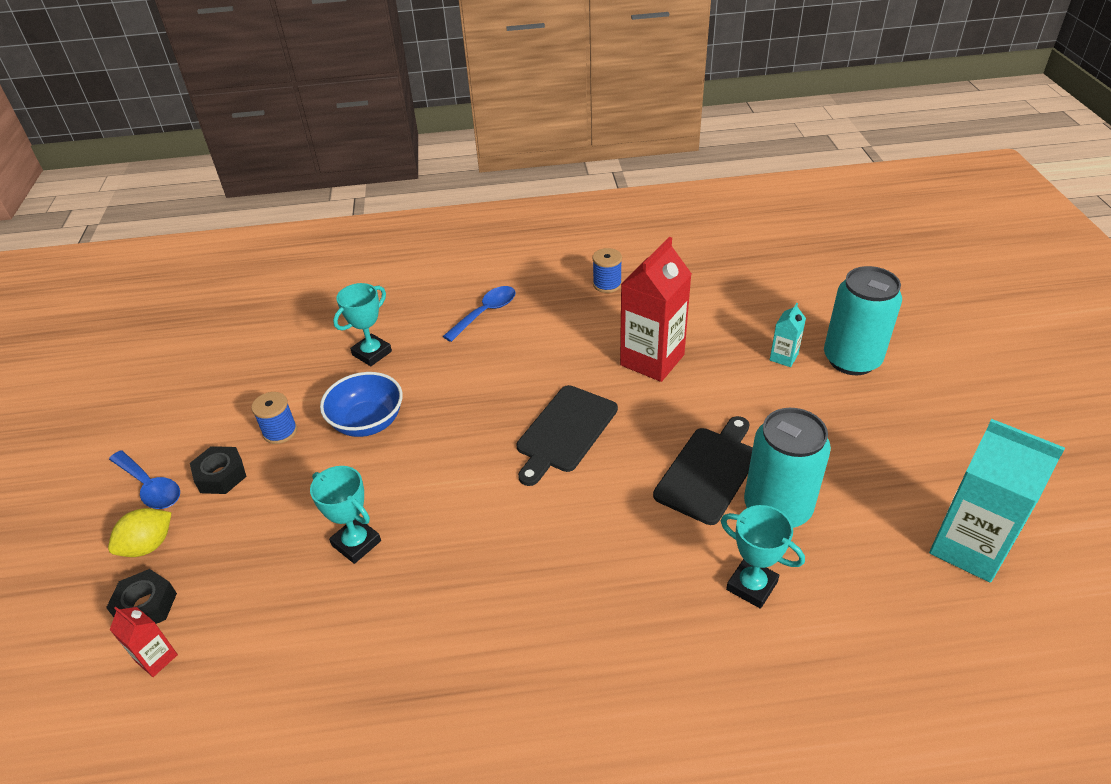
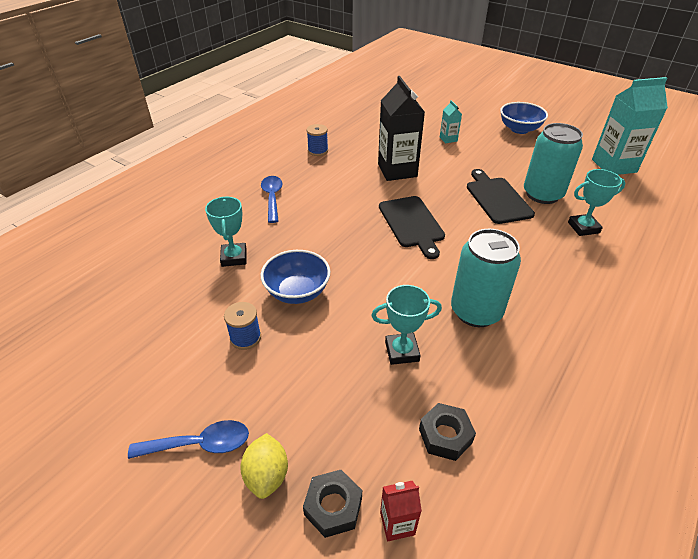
camera: 50 degrees left, 0 degrees up
black nut [190,446,246,494] -> black nut moved to [419,403,476,461]
red carton [620,237,692,382] -> black carton [378,76,425,181]
turquoise can [824,266,902,375] -> turquoise can moved to [451,229,521,327]
none -> blue bowl [500,102,548,134]

